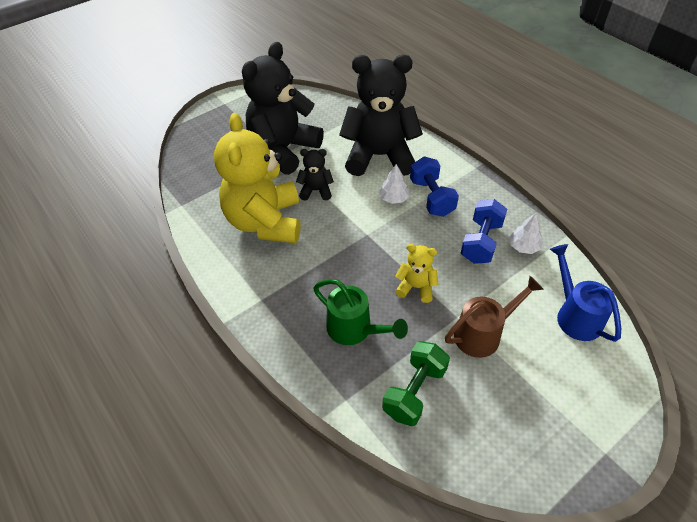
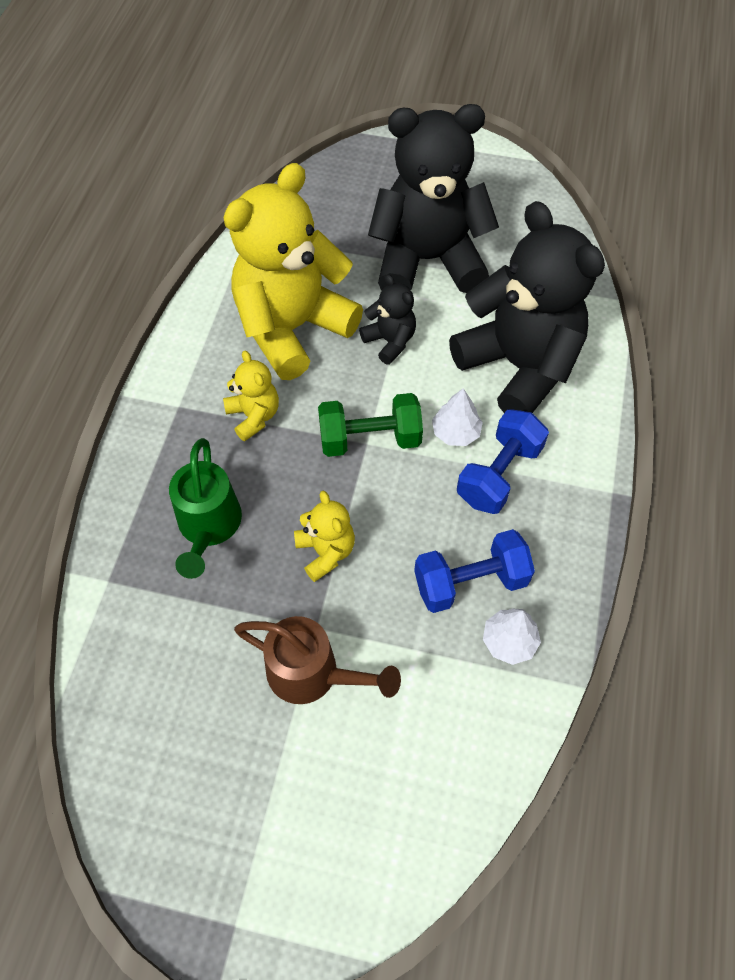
camera: 50 degrees right, 10 degrees up
green dumbbell [382,341,450,426] -> green dumbbell moved to [318,393,423,457]
blue watering can [550,244,621,342] -> none
none -> yellow teddy bear [223,351,279,442]

